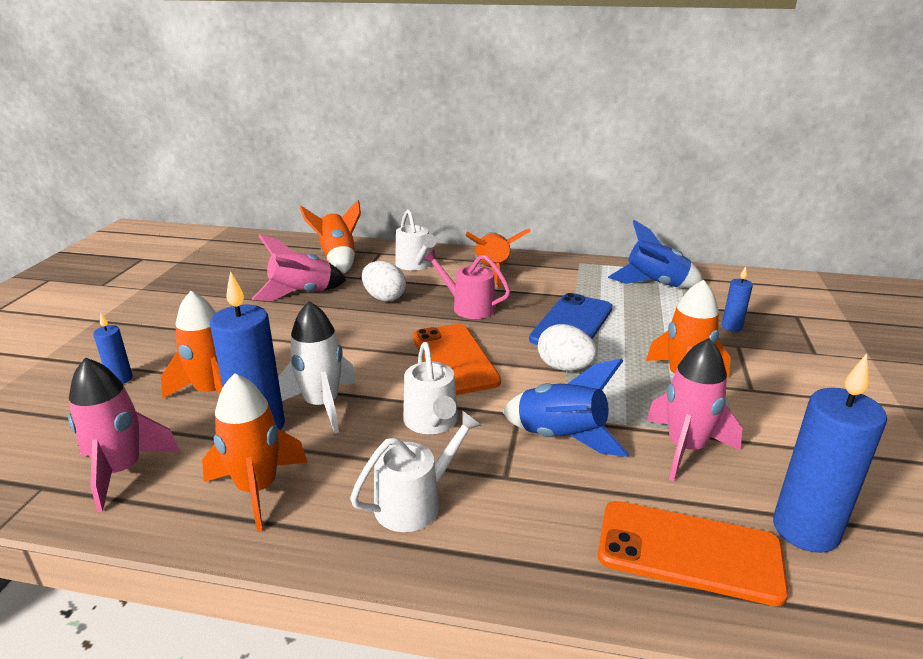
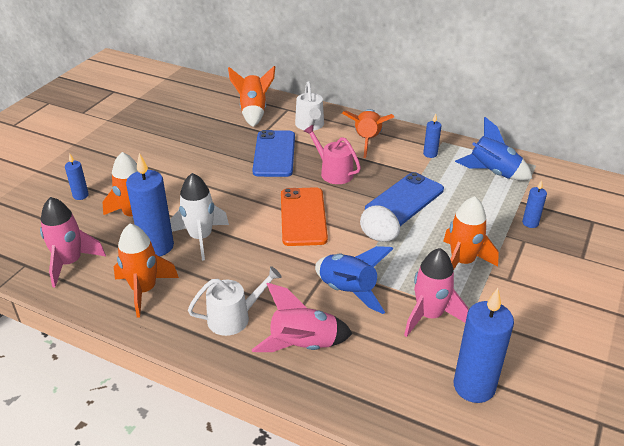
camera: 15 degrees right, 10 degrees up
pink rocket [252,234,346,301] -> pink rocket moved to [252,283,352,352]
white egg [362,261,406,301] -> blue phone [252,130,295,177]
white watering can [403,342,458,434] -> none
orange phone [598,501,789,606] -> none
none -> blue candle [423,113,442,158]

